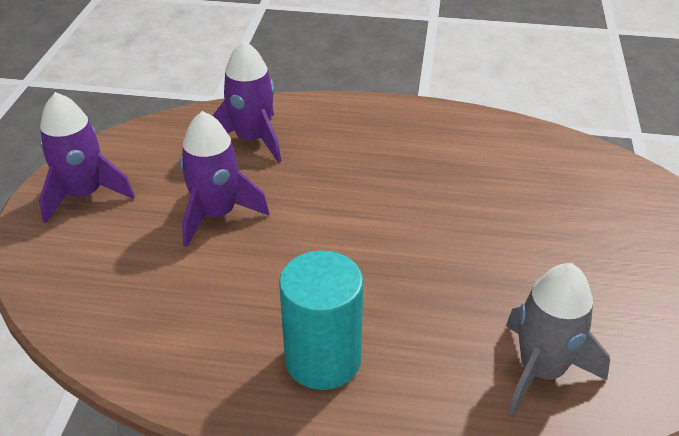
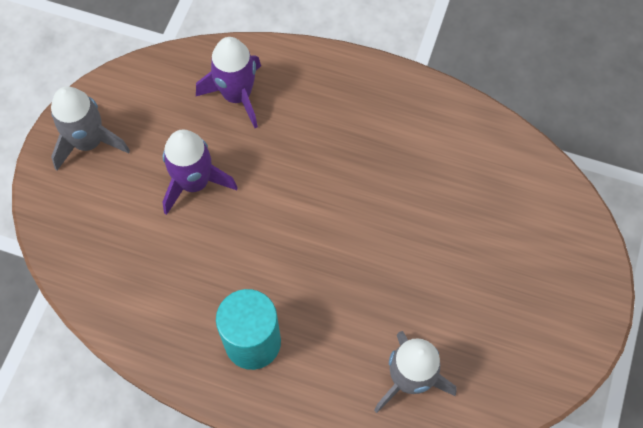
camera: 10 degrees right, 25 degrees up
purple rocket [39,92,135,224] -> grey rocket [51,86,130,170]

